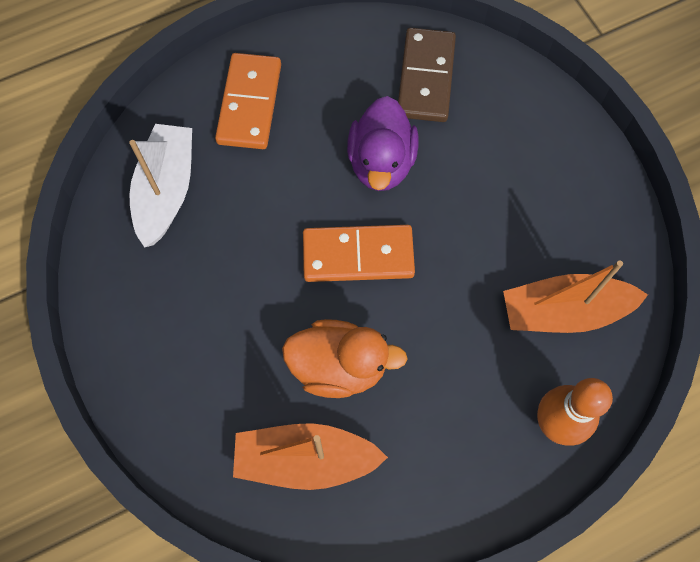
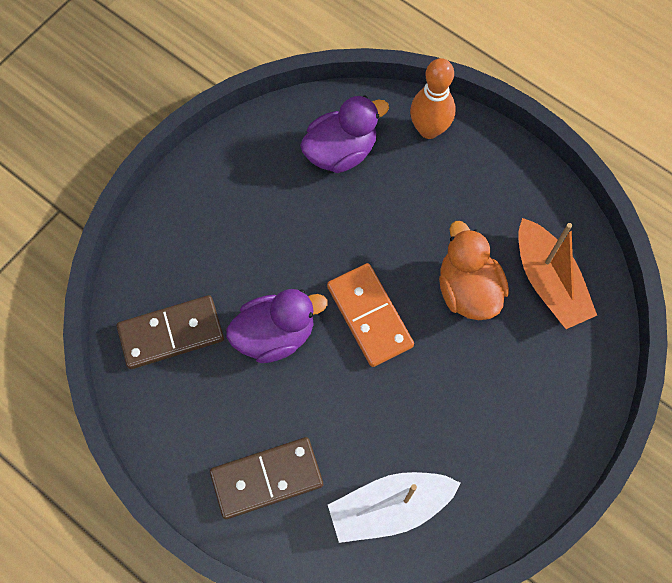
camera: 115 degrees left, 0 degrees up
orange domino [215,53,281,149] -> brown domino [210,437,323,519]
orange boat [503,260,648,333] -> purple duck [300,95,389,173]

